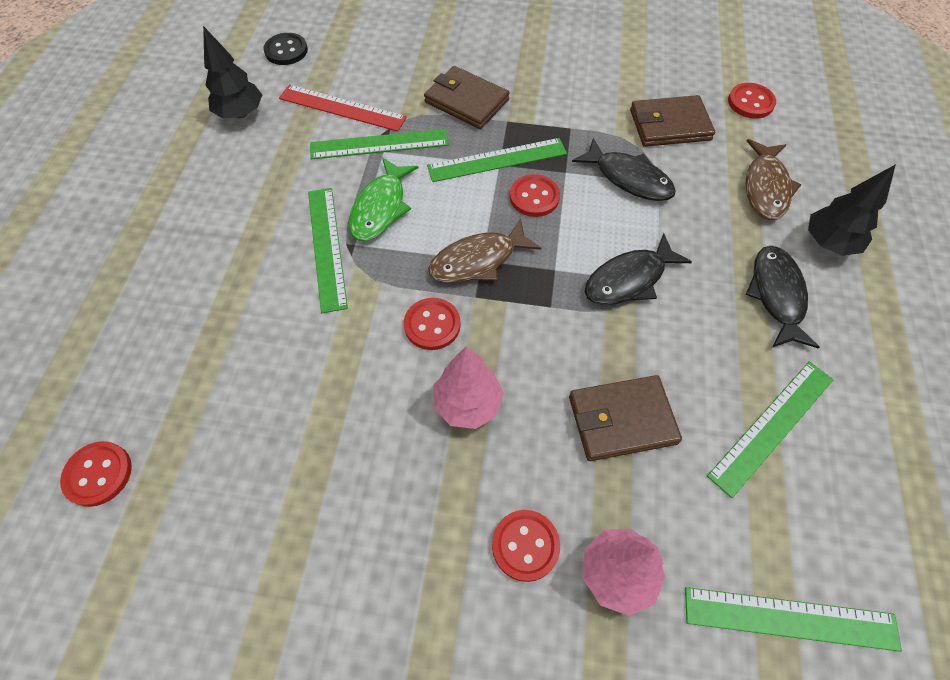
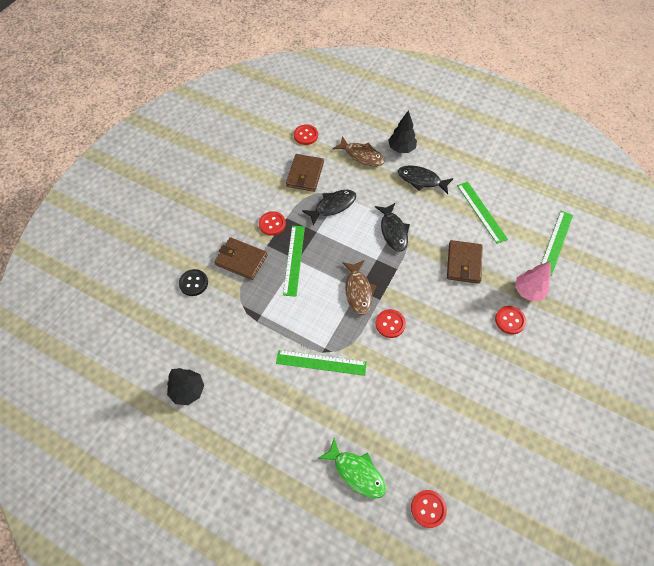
camera: 70 degrees left, 0 degrees up
black button [263,33,308,65] -> black button moved to [179,269,208,296]
red ruler [279,85,407,132] -> none
green ruler [310,129,449,159] -> none
green fish [349,157,418,241] -> green fish moved to [318,438,386,499]
brown wallet [424,66,510,129] -> brown wallet turned 60 degrees clockwise [214,237,267,280]
pink tree [433,346,504,429] -> none
red button [510,174,560,217] -> red button moved to [259,211,286,236]

